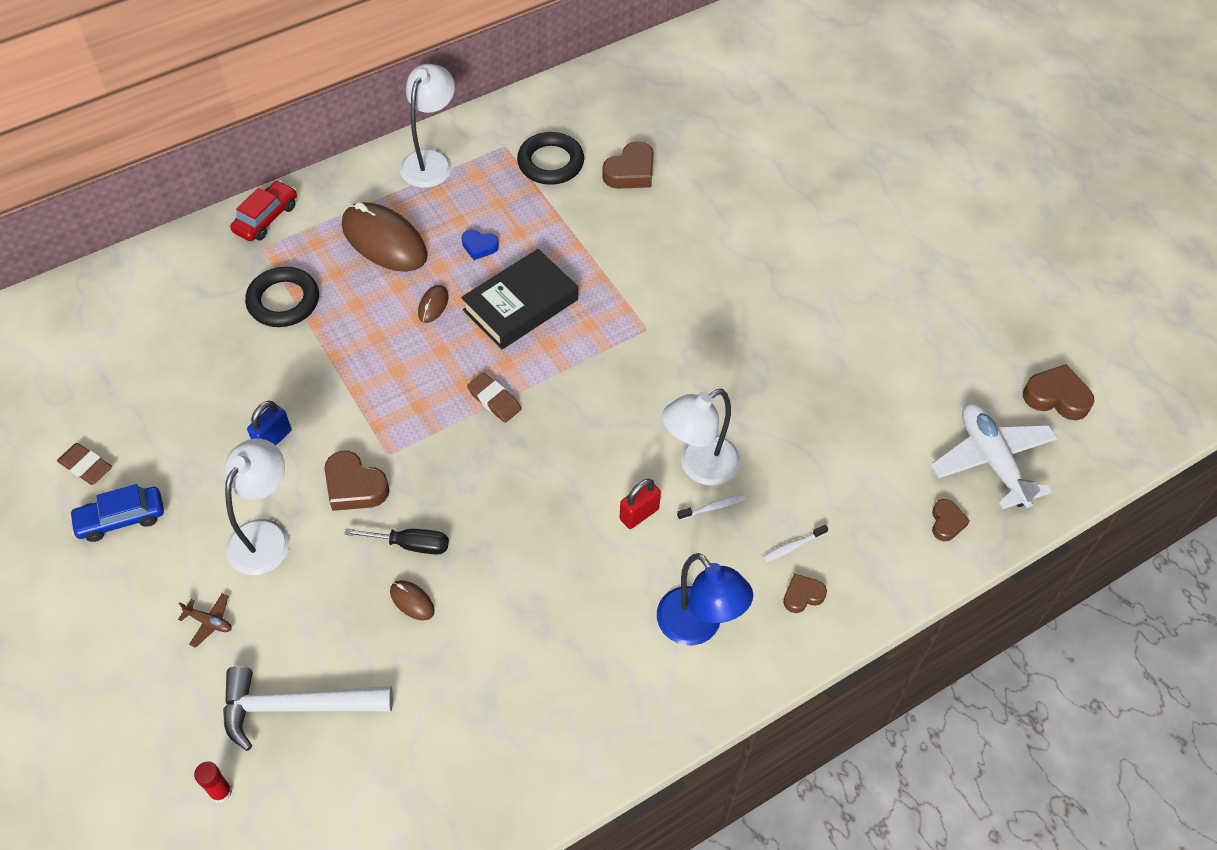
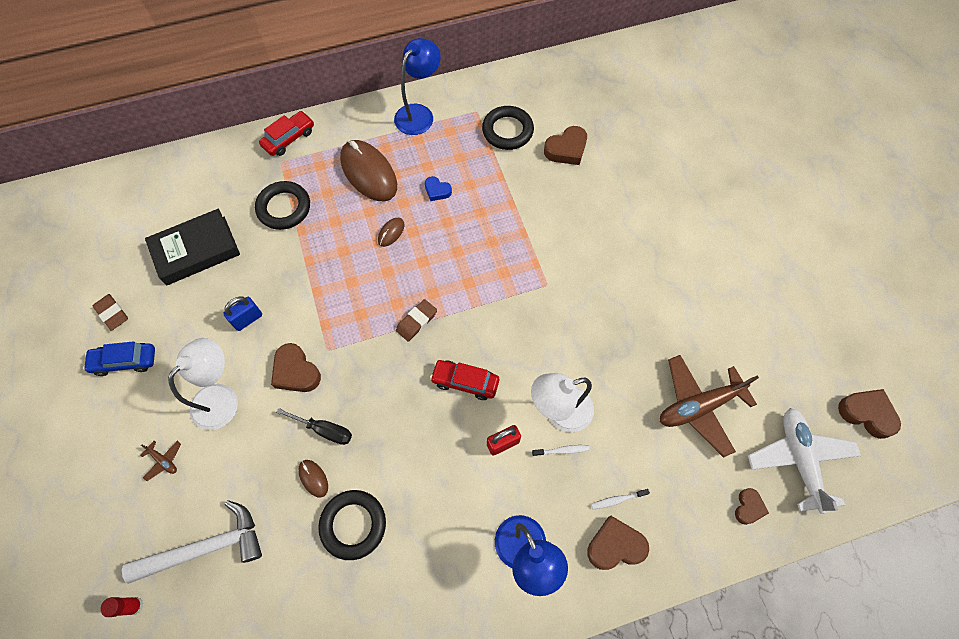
camera: 15 degrees right, 10 degrees up
white hammer [223,666,393,751] -> white hammer turned 150 degrees clockwise [122,500,262,584]
white lamp [400,64,455,188] -> blue lamp [394,38,441,135]
black book [461,249,578,349] -> black book moved to [145,208,240,285]
brown eraser [467,373,522,423] -> brown eraser turned 75 degrees clockwise [396,299,437,342]
brown heart [783,573,827,613] -> brown heart [587,516,649,570], size x1.64
none -> black ring [318,490,386,560]
none -> red car [430,360,499,400]
none -> brown plane [660,355,759,458]

